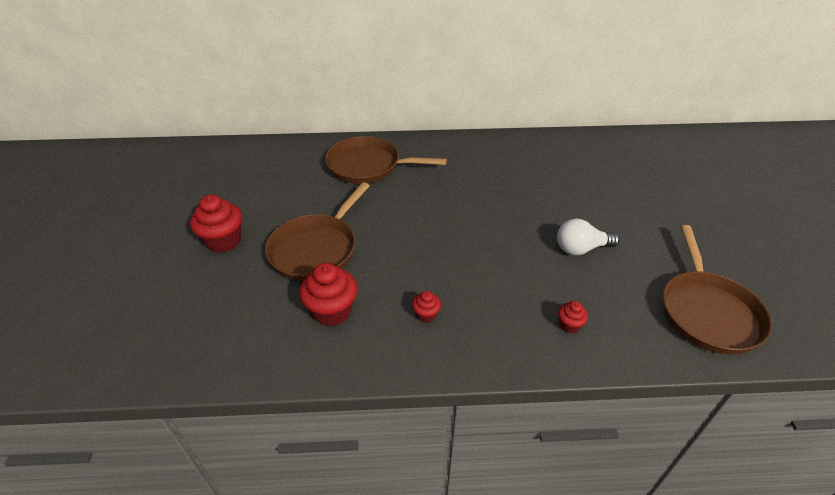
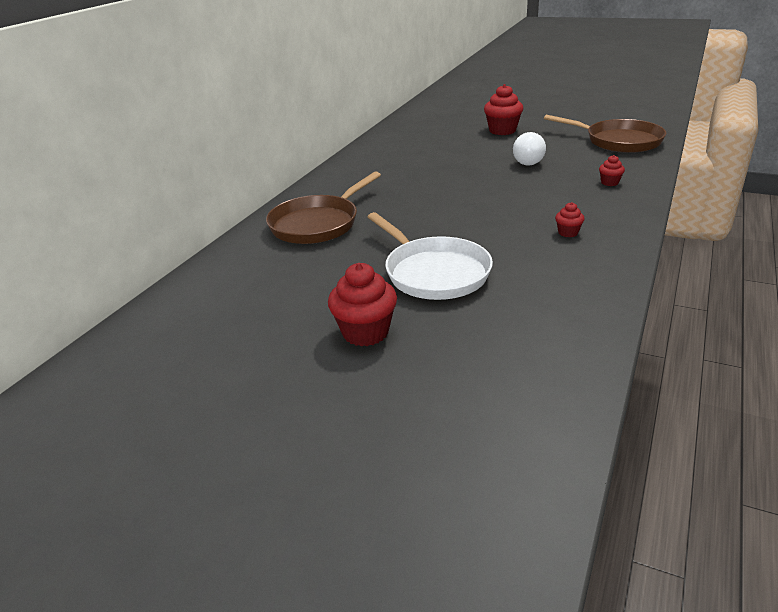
camera: 60 degrees left, 10 degrees down
brown pan [265,182,370,281] -> white pan [368,212,493,300]
red cupcake [299,263,357,327] -> red cupcake moved to [484,84,523,135]

